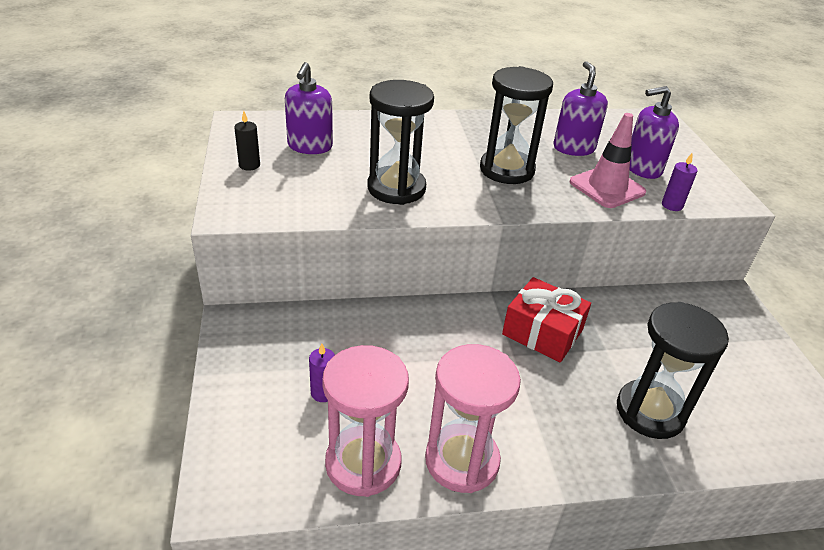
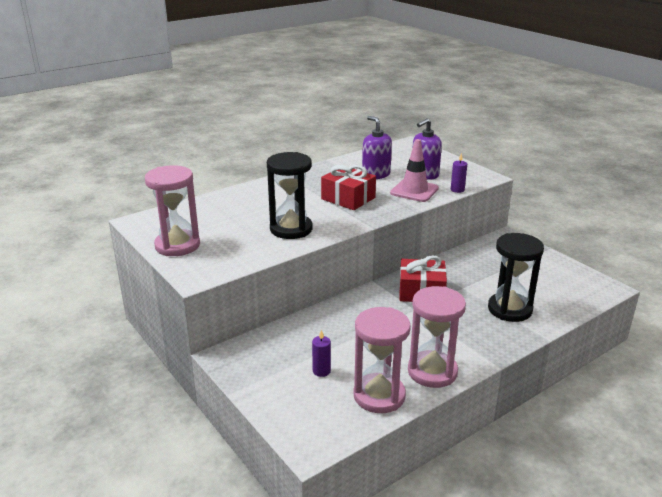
camera: 25 degrees left, 10 degrees down
black candle [234,111,260,171] -> pink hourglass [145,165,200,256]
purple soap dispenser [285,62,333,154] -> none
black hourglass [480,66,553,184] -> red gift [321,165,376,210]

